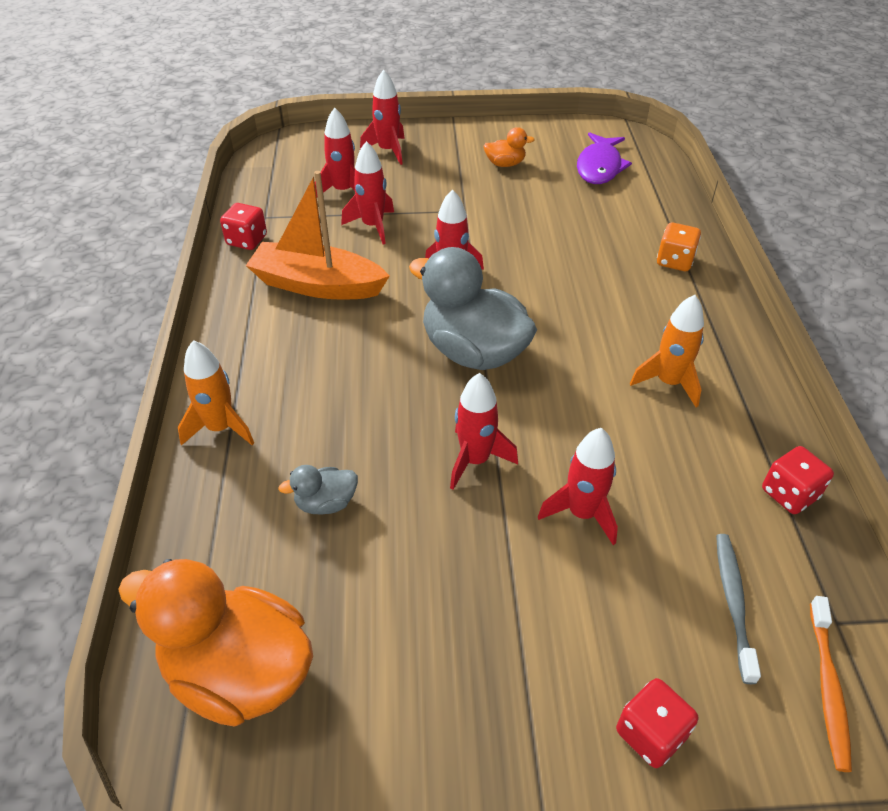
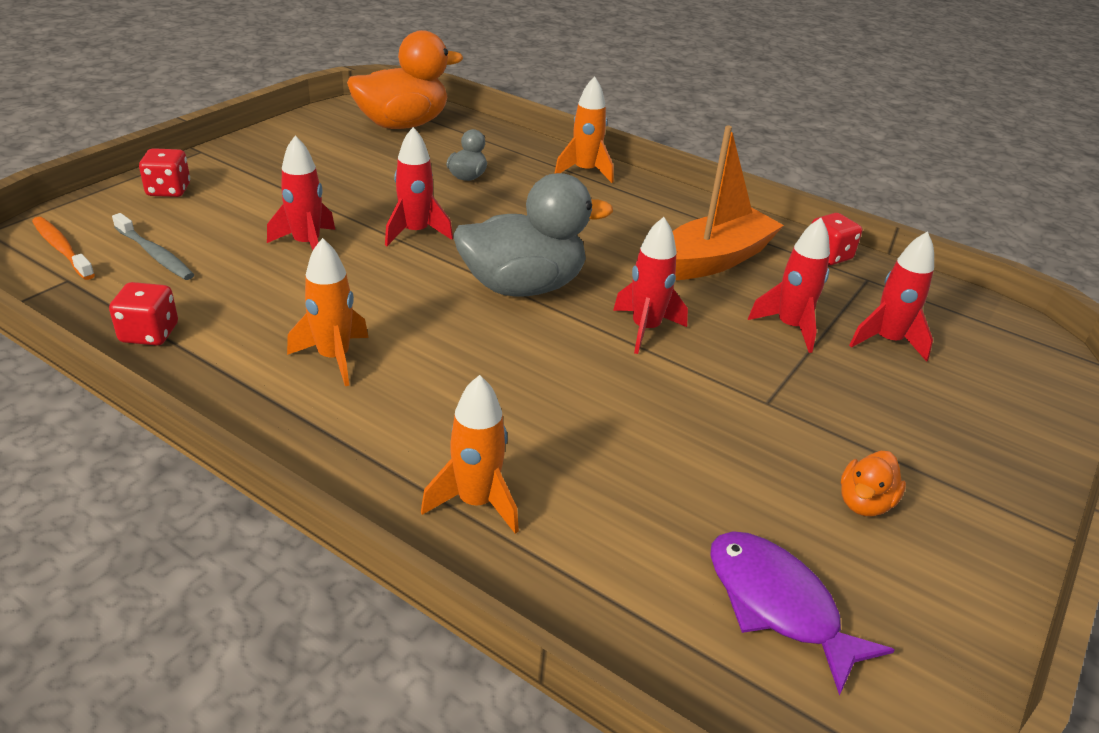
camera: 125 degrees right, 10 degrees down
red rocket [360,70,405,165] -> none
orange dice [657,222,701,271] -> orange rocket [421,375,519,534]

